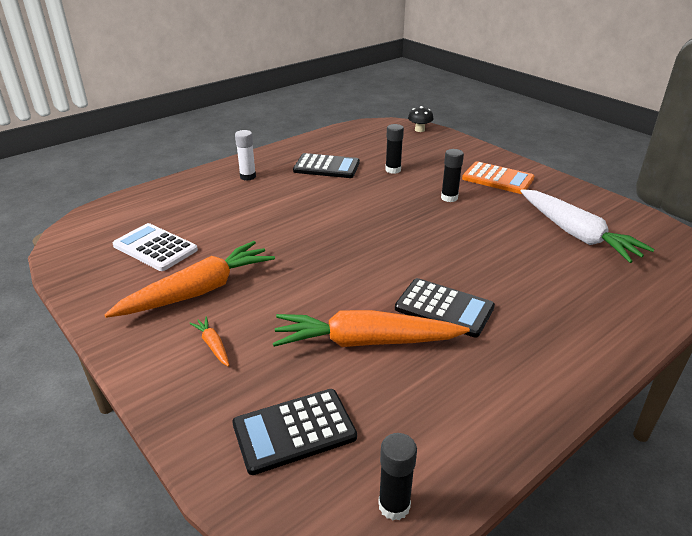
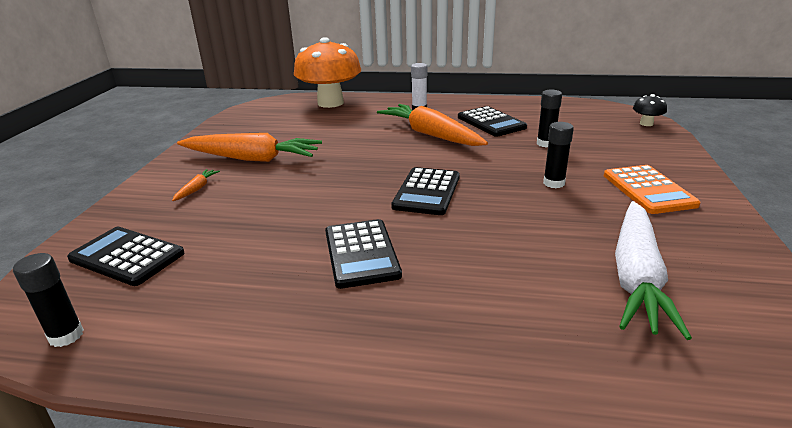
camera: 50 degrees right, 5 degrees down
white calculator [113,223,198,271] -> none
orange carrot [273,310,470,347] -> orange carrot moved to [377,104,488,146]
none -> orange mushroom [294,37,361,108]
none -> black calculator [391,167,460,215]

